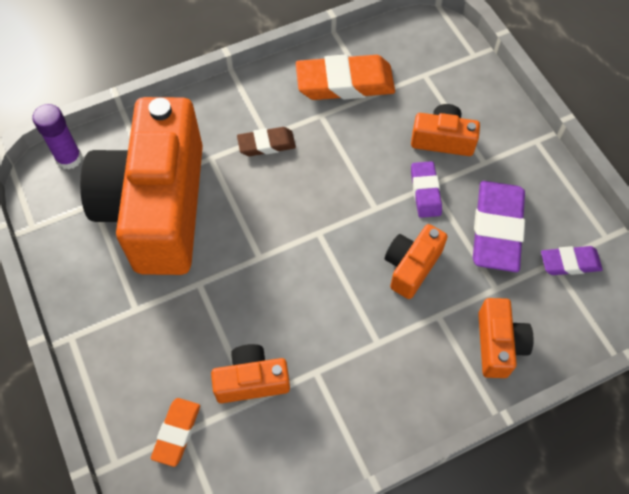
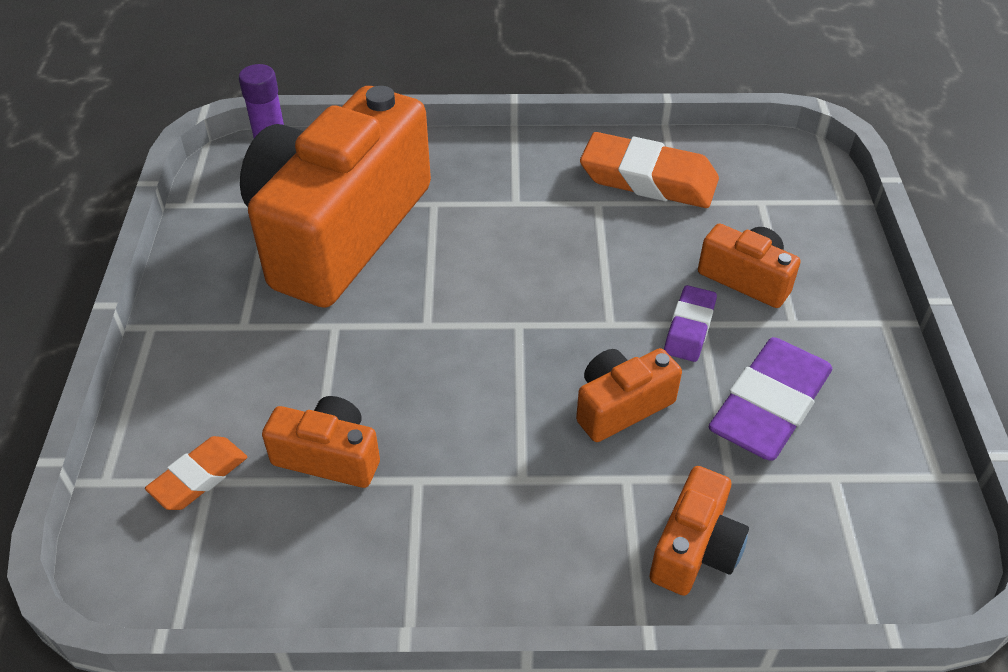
camera: 25 degrees right, 15 degrees down
brown eraser [237,127,296,156] -> none
purple eraser [541,246,603,275] -> none

